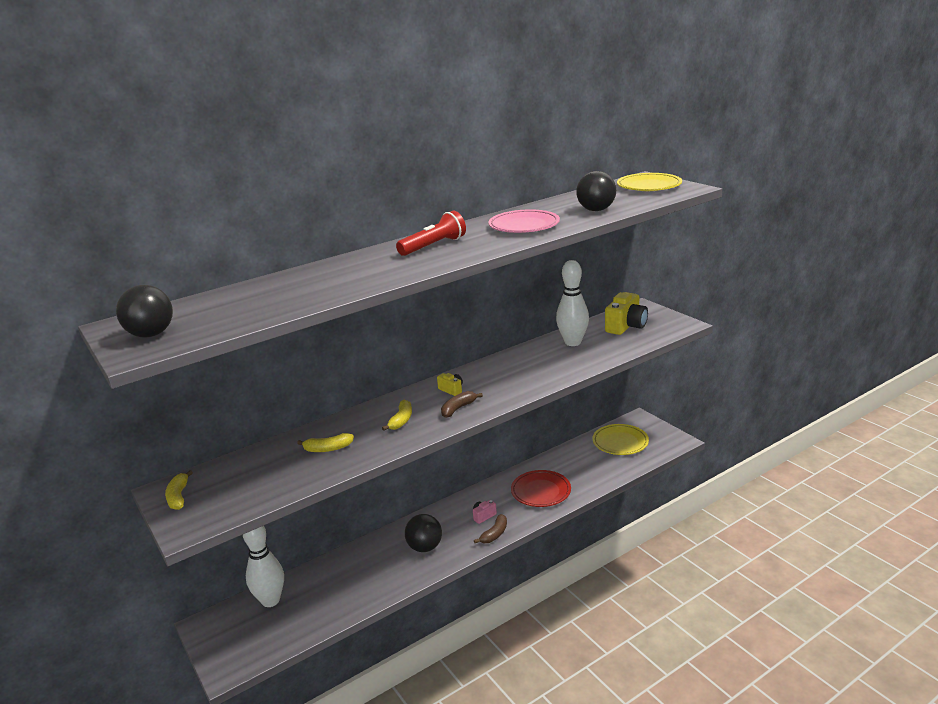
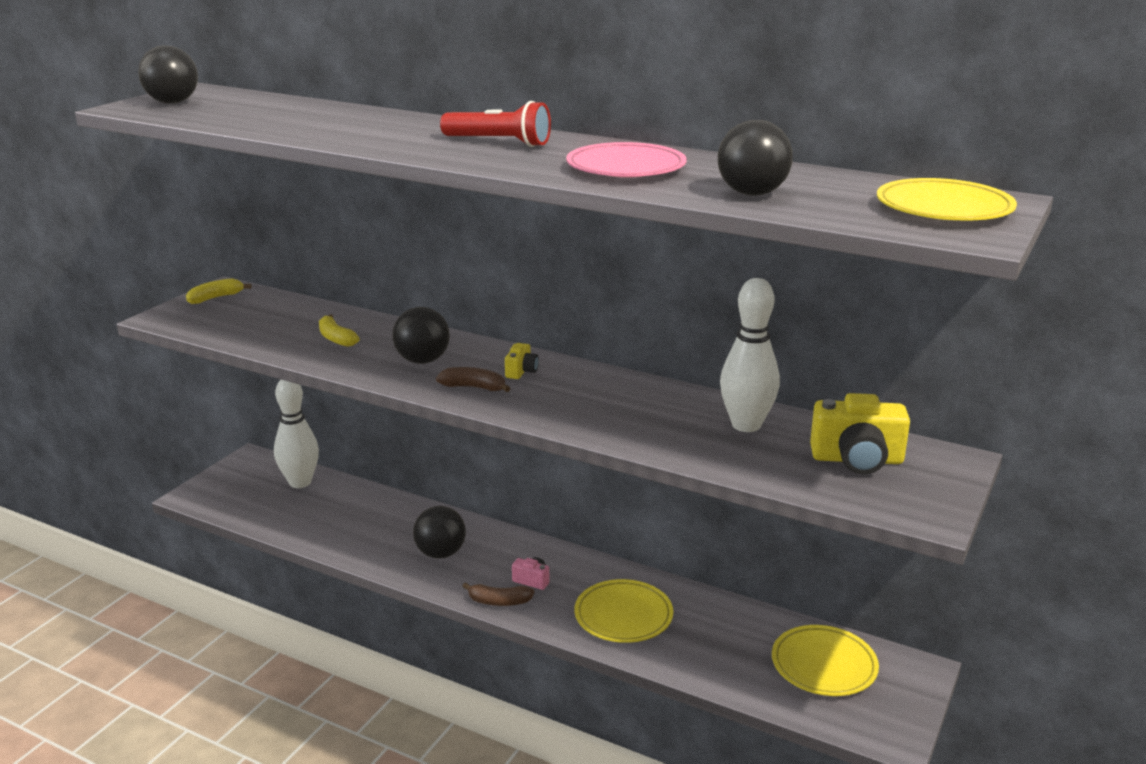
camera: 60 degrees right, 0 degrees up
yellow banana [382,399,412,431] -> black ball [392,307,450,364]
red plate [511,470,571,507] -> yellow plate [575,579,673,643]

